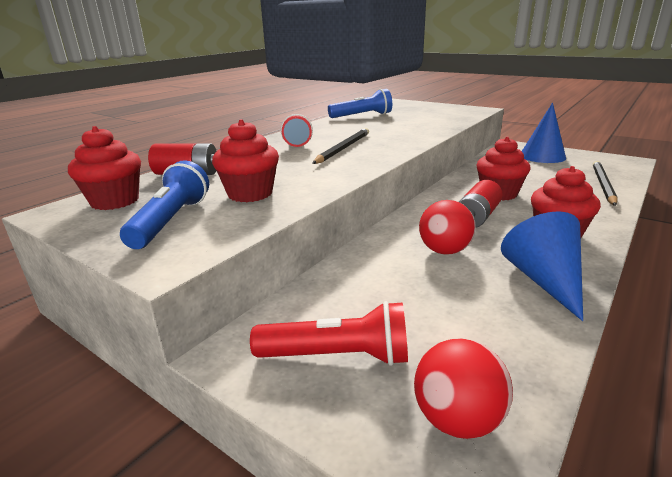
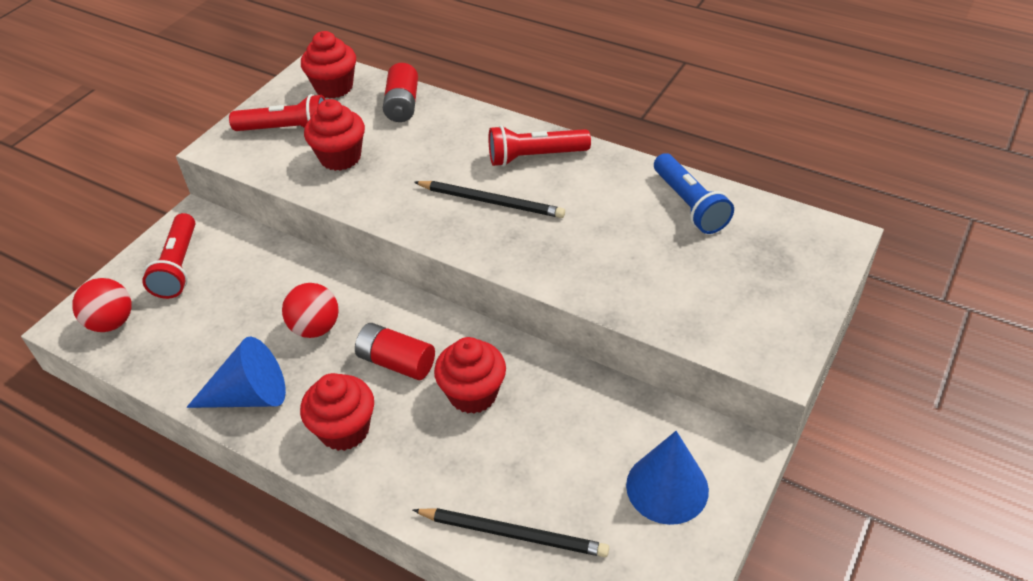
camera: 85 degrees right, 20 degrees up
blue flashlight [120,160,209,249] -> red flashlight [229,94,326,131]

